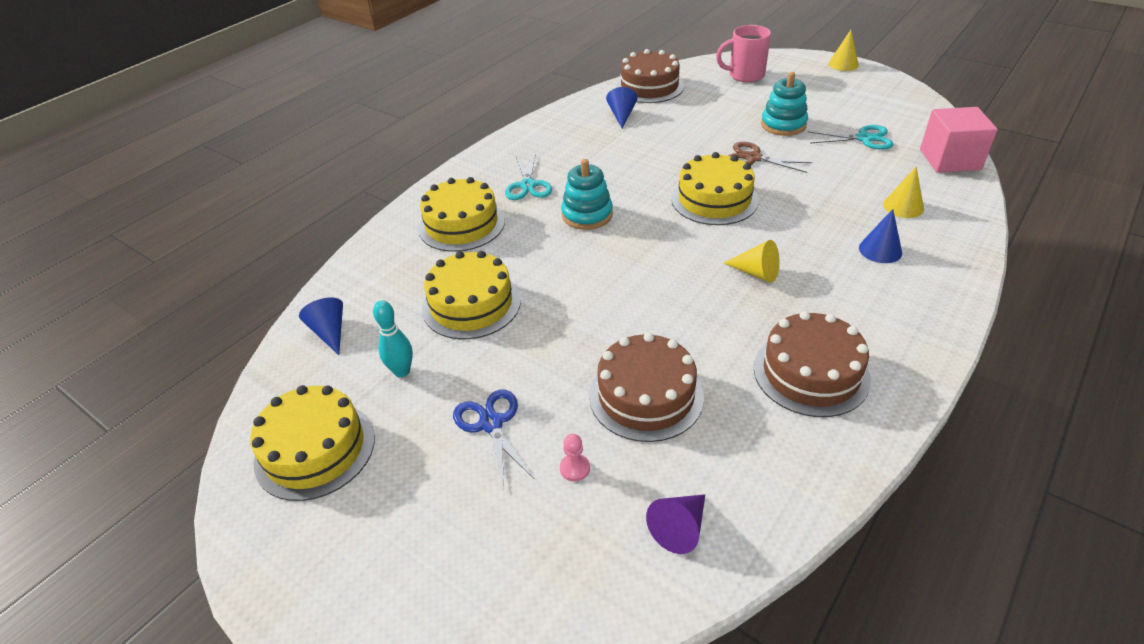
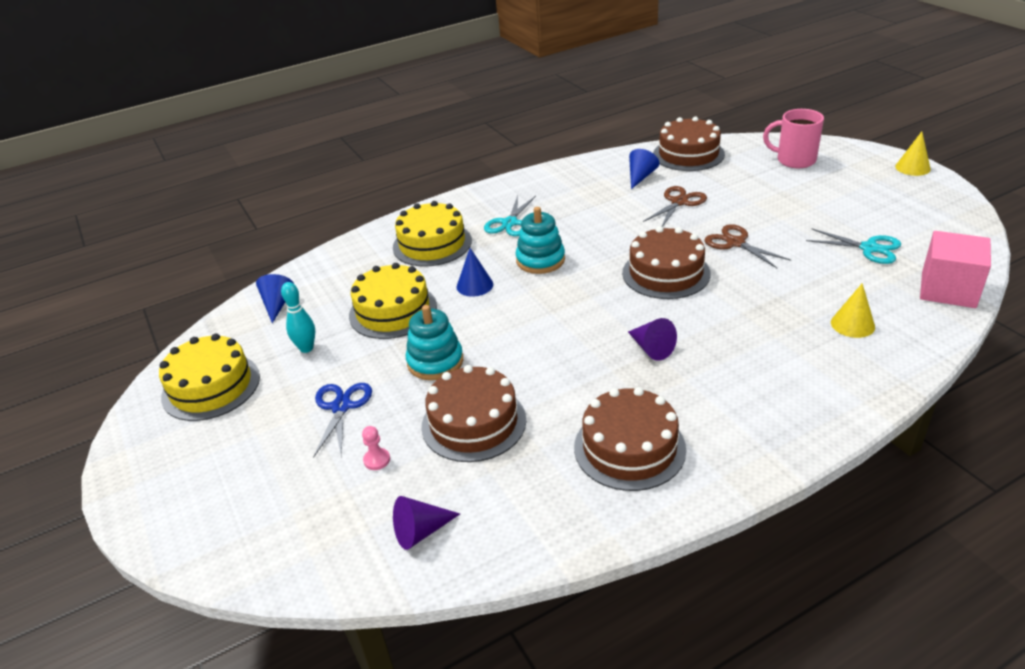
camera: 25 degrees right, 5 degrees down
yellow cake [671,152,759,225] -> brown cake [622,226,711,299]
yellow cone [724,240,780,283] -> purple cone [628,318,677,360]
turquoise stacking toy [761,72,808,136] -> turquoise stacking toy moved to [406,305,463,380]
blue cone [859,209,902,263] -> blue cone moved to [457,248,493,297]
none -> brown scissors [643,186,707,227]

